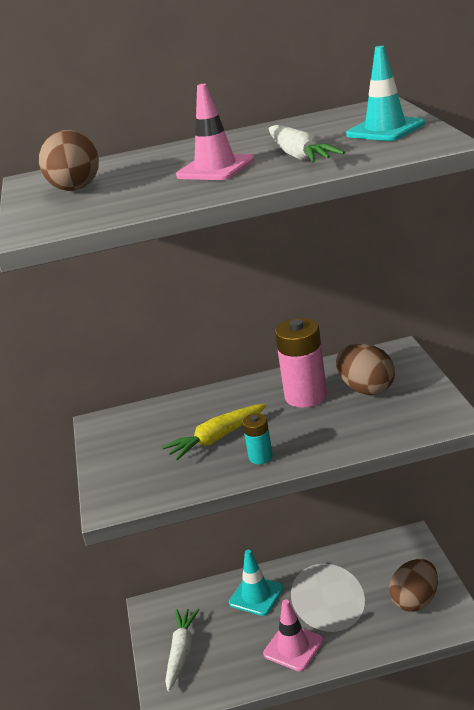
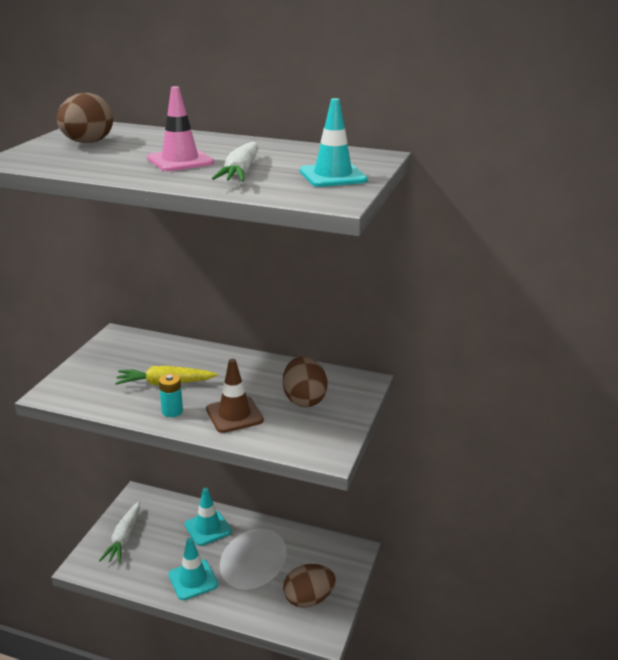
camera: 25 degrees right, 0 degrees up
white carrot [165,608,200,691] -> white carrot turned 150 degrees clockwise [99,501,140,564]
pink traffic cone [263,599,323,671] -> turquoise traffic cone [168,538,218,600]
pink battery [275,318,327,408] -> none
none -> brown traffic cone [206,359,264,433]

